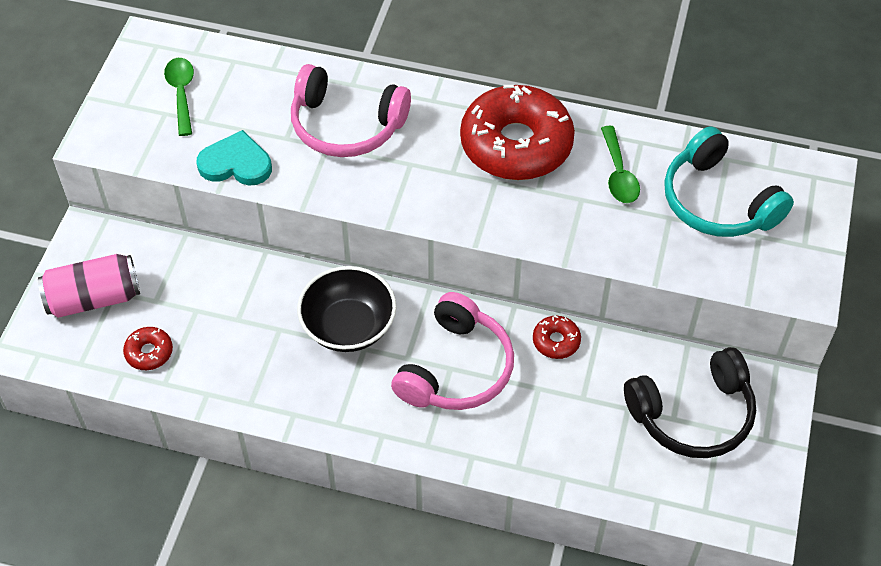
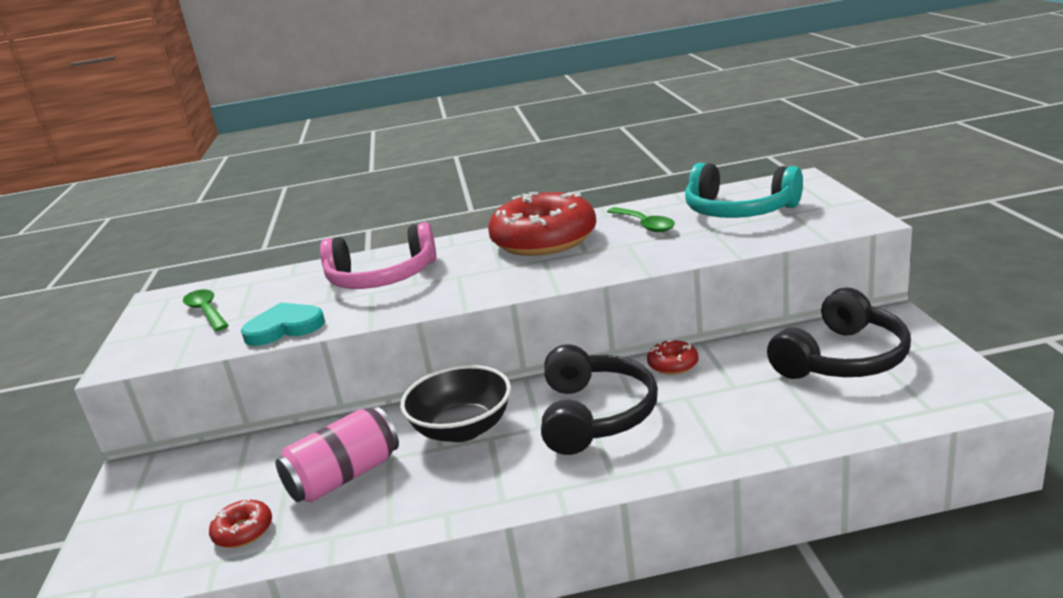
camera: 20 degrees left, 30 degrees down
pink can [38,254,140,318] -> pink can moved to [275,406,399,502]
pink headphones [391,292,514,410] -> black headphones [541,345,658,455]

